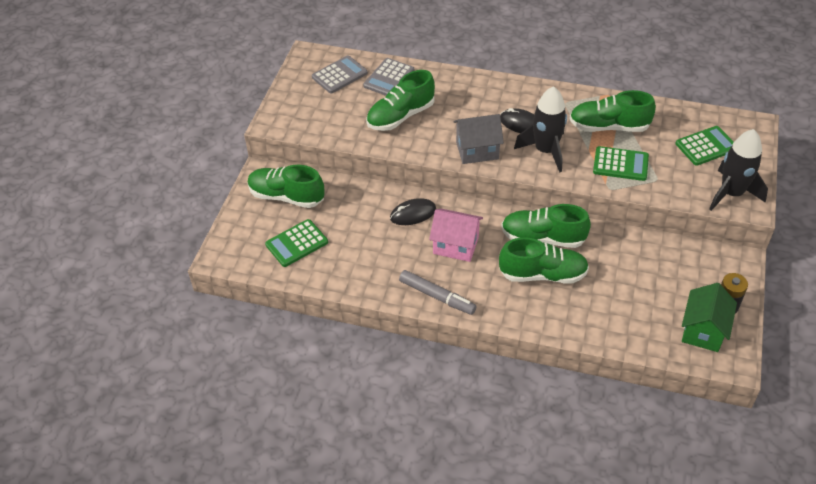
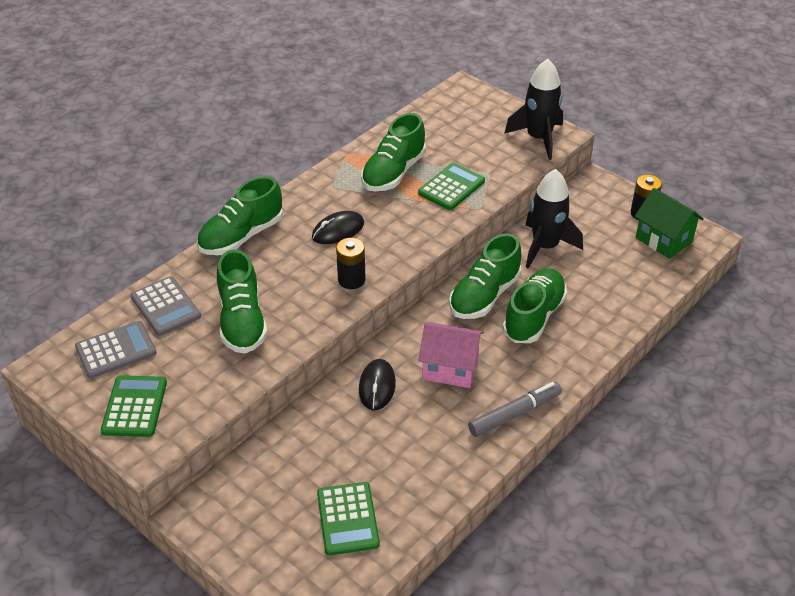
camera: 65 degrees left, 5 degrees down
green shoe [248,165,324,208] -> green shoe moved to [197,176,283,255]
grey calculator [312,56,368,93] -> grey calculator turned 75 degrees clockwise [75,321,157,378]
pink house [429,209,483,262] -> pink house turned 60 degrees clockwise [418,322,484,388]
grey house [453,114,504,164] -> black battery [336,238,366,289]
black rocket [514,86,567,172] -> black rocket moved to [526,169,583,268]
green calculator [675,126,734,166] -> green calculator moved to [101,375,167,437]

